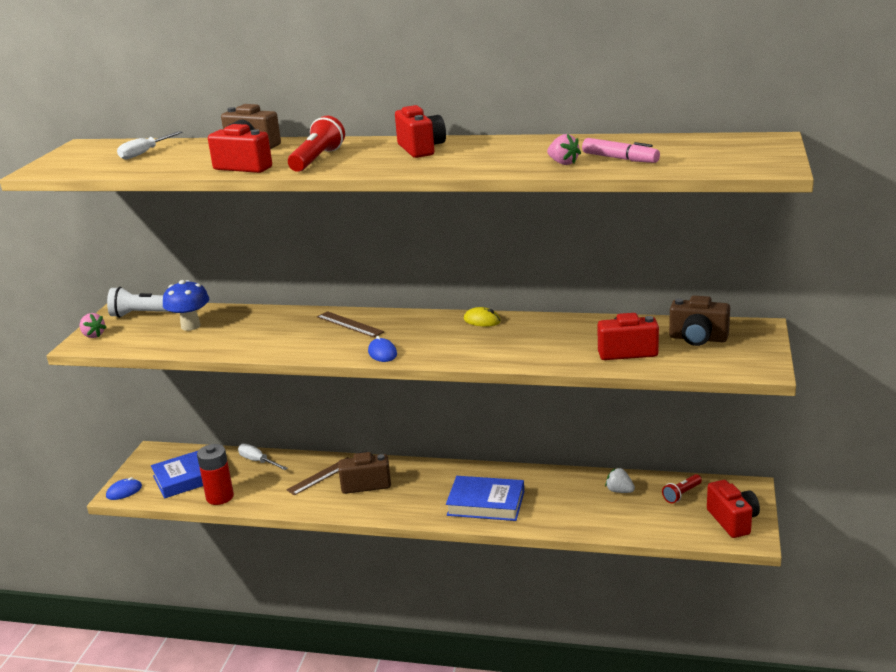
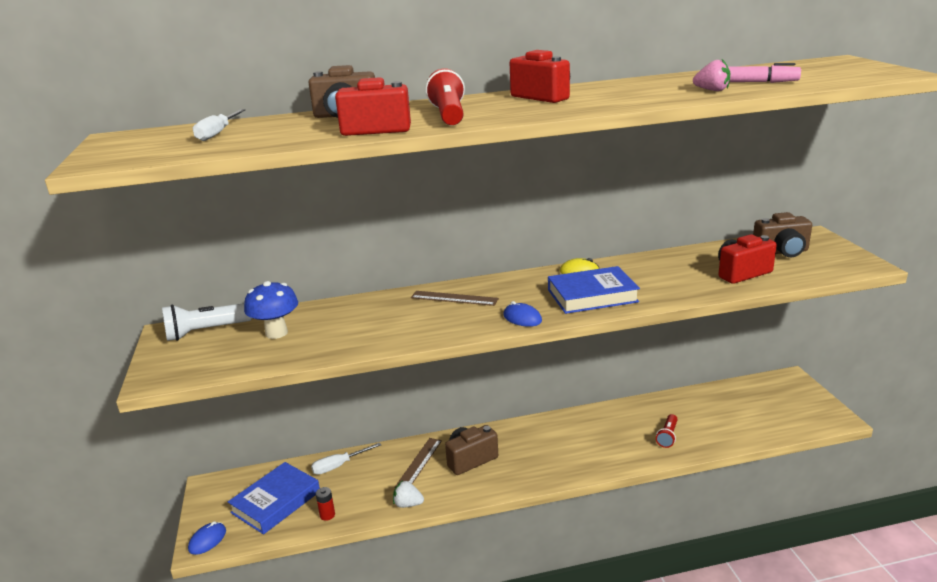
camera: 25 degrees left, 0 degrees up
pink strawberry [80,313,107,338] -> none
red battery [197,444,234,505] -> red battery [316,487,335,521], size x0.50
white screwdriver [238,444,288,470] -> white screwdriver turned 45 degrees counterclockwise [311,442,381,475]
blue book [446,476,524,521] -> blue book moved to [548,266,640,314]
white strawberry [605,468,635,493] -> white strawberry moved to [393,480,424,508]
red flashlight [662,474,702,503] -> red flashlight moved to [656,414,678,448]
red camera [707,480,760,538] -> none

